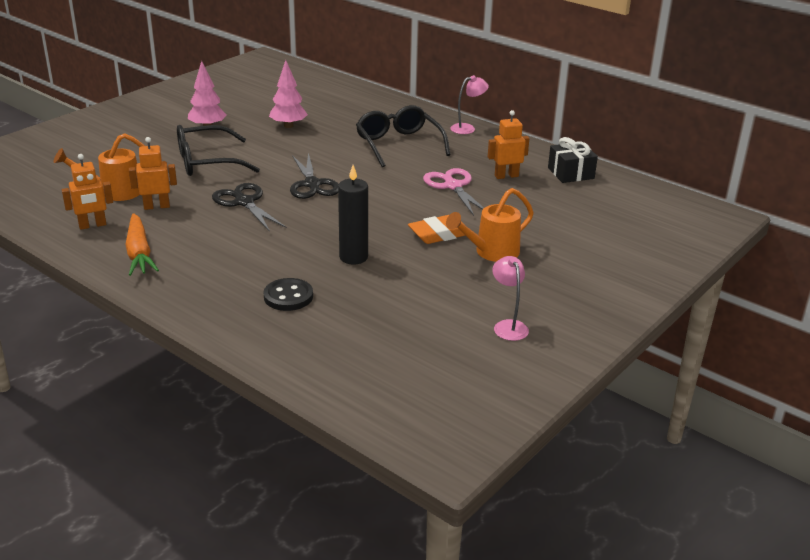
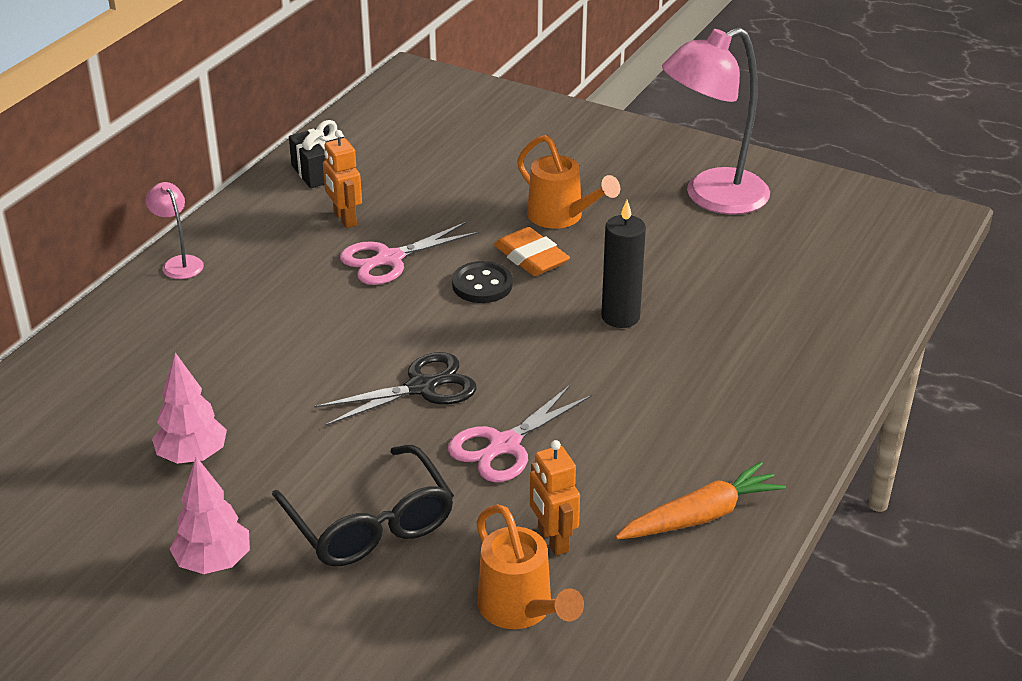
camera: 100 degrees left, 5 degrees up
orange robot [62,154,113,230] -> none
black scissors [212,183,287,232] -> pink scissors [448,384,592,482]
black button [263,278,313,311] -> black button moved to [452,261,513,303]
black glasses [356,105,451,167] -> none
pink lamp [492,256,529,341] -> pink lamp [662,27,770,215], size x2.17

